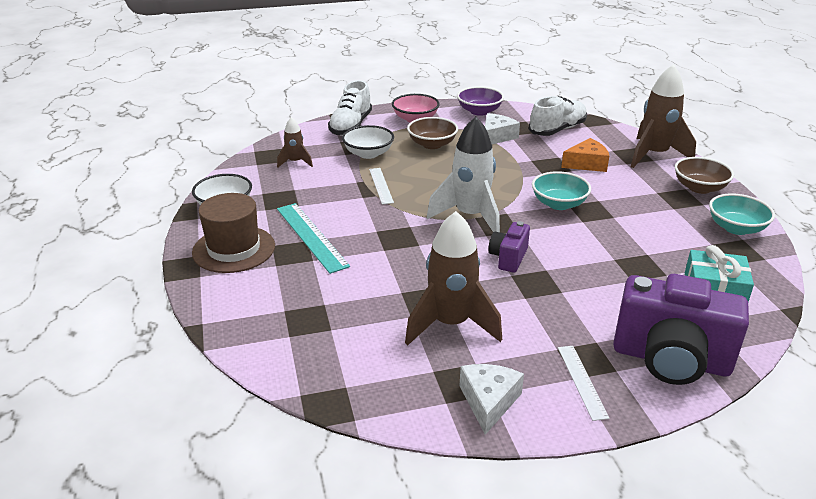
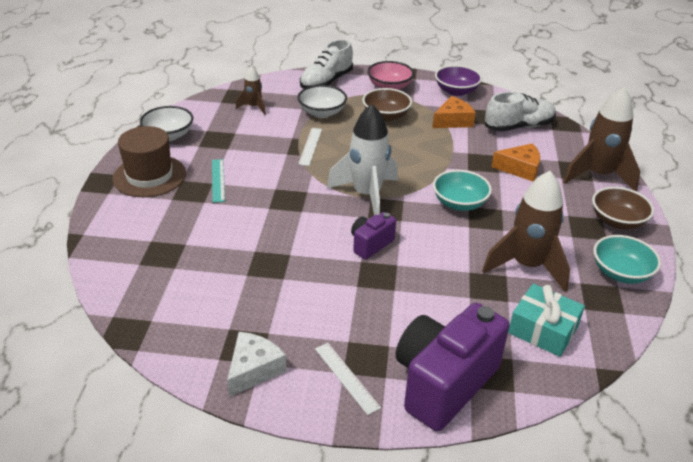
camera: 20 degrees right, 5 degrees up
turquoise ruler [277,203,350,274] -> turquoise ruler [212,159,225,203], size x0.61
brown rocket [405,211,502,346] -> brown rocket moved to [482,171,570,292]
white cheese [485,113,520,144] -> orange cheese [432,96,476,128]
white ruler [558,346,610,421] -> white ruler turned 45 degrees counterclockwise [315,343,381,415]
purple camera [613,274,749,385] -> purple camera turned 90 degrees clockwise [396,303,509,431]

